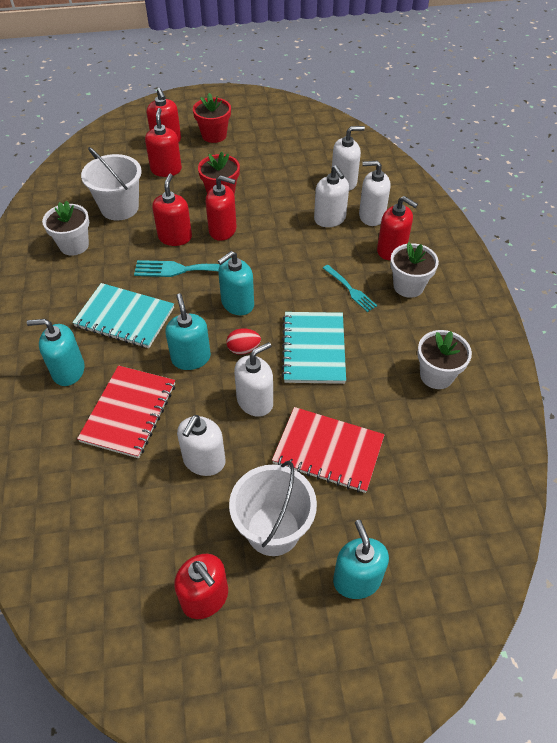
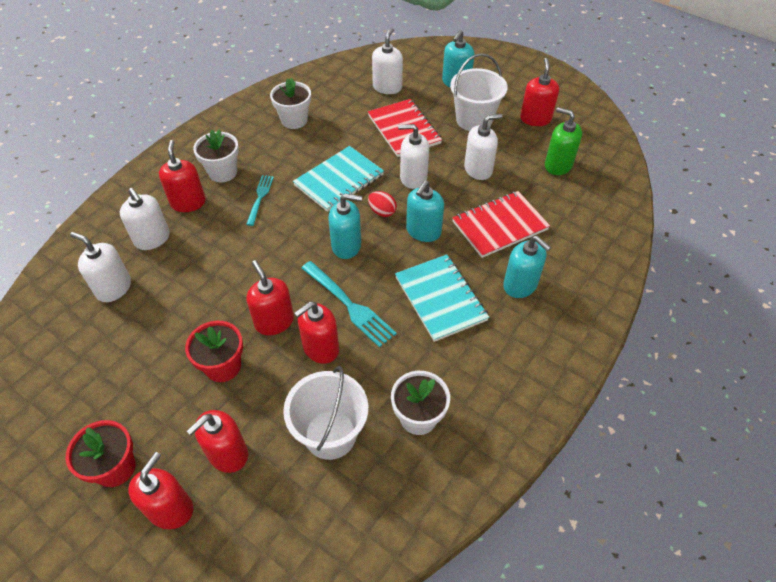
camera: 135 degrees left, 0 degrees up
white soap dispenser [314,165,349,227] -> white soap dispenser moved to [372,28,403,94]
none -> green soap dispenser [545,107,582,175]

